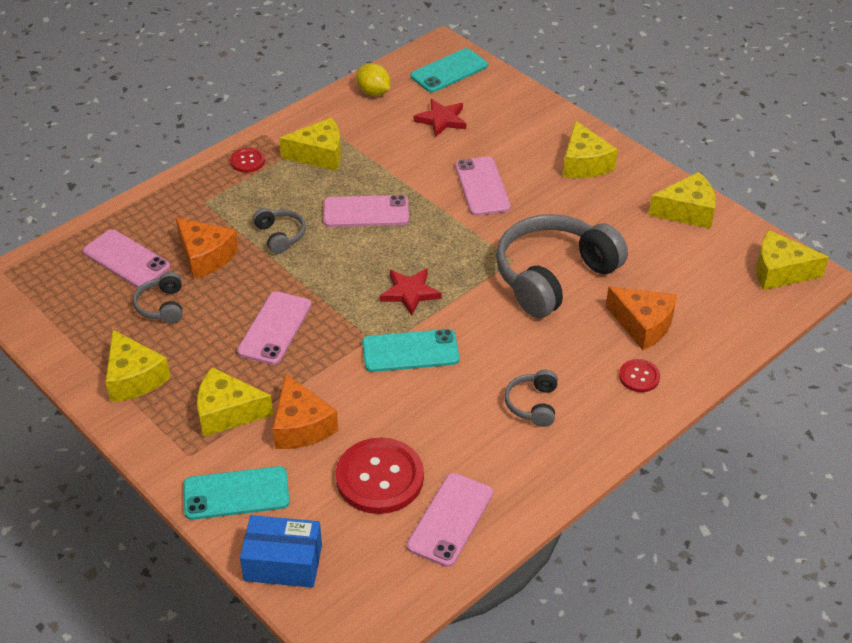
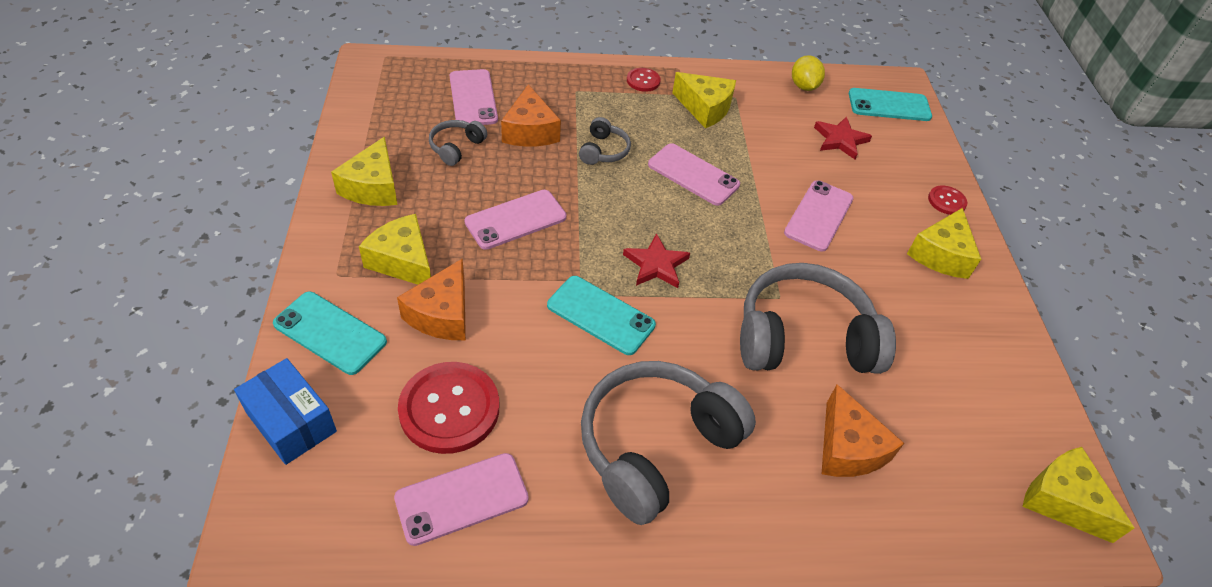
camera: 35 degrees right, 5 degrees up
grey headphones [504,370,558,427] -> grey headphones [581,361,756,525], size x2.23
red button [619,359,660,392] -> red button moved to [928,186,967,215]
yellow cheese [649,172,716,229] -> none

